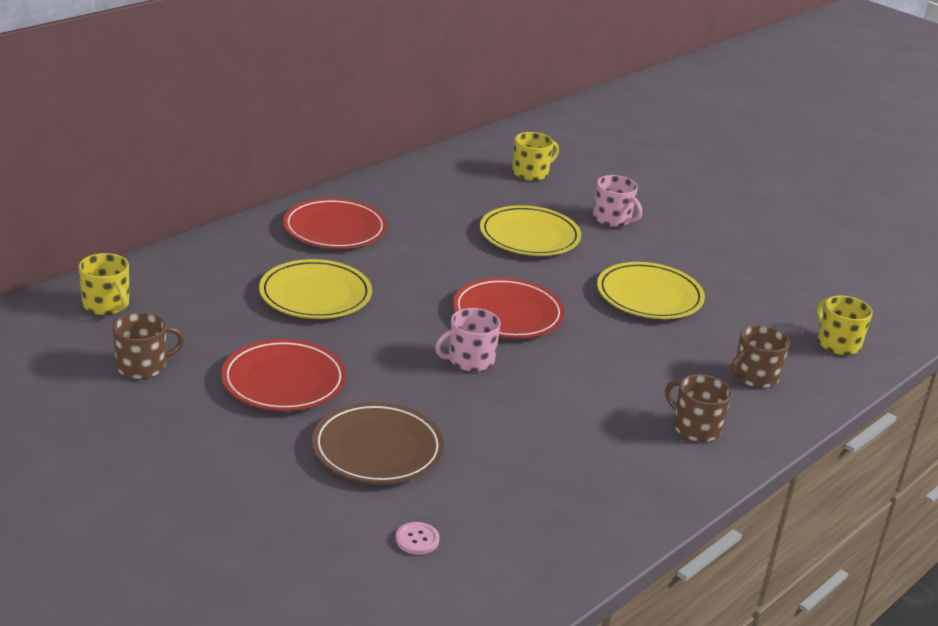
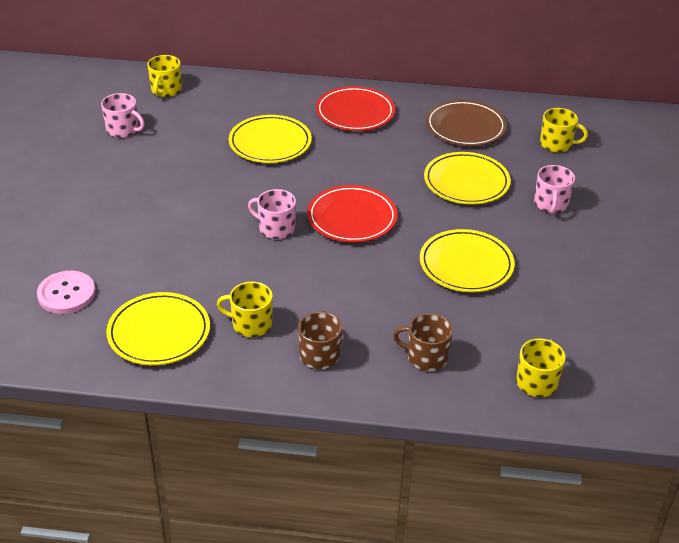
camera: 55 degrees right, 10 degrees up
brown mug [112,312,185,379] -> pink mug [101,93,145,138]
red plate [221,339,346,411] -> none
brown plate [312,402,444,484] -> brown plate moved to [426,100,507,146]
pink button [396,522,440,555] -> pink button [37,271,96,314], size x1.88
none -> yellow plate [106,292,210,365]
none -> yellow mug [217,282,273,337]

